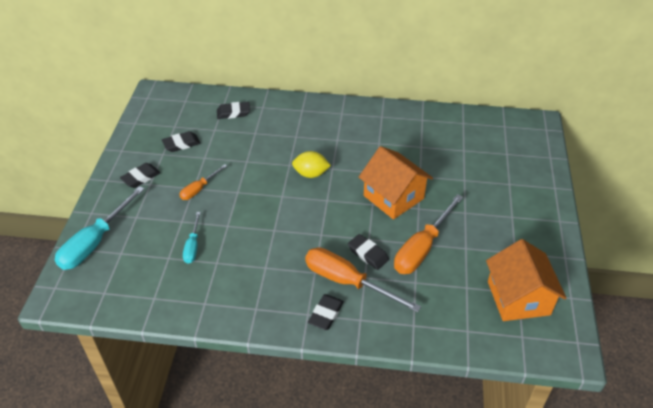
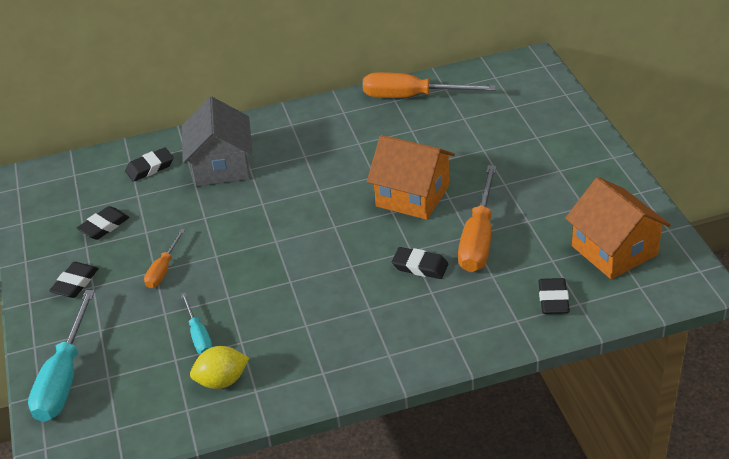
camera: 20 degrees left, 5 degrees down
yellow lemon [292,151,331,178] -> yellow lemon moved to [190,346,249,389]
orange screwdriver [305,247,421,313] -> orange screwdriver moved to [363,72,496,98]
black eraser [308,294,344,330] -> black eraser moved to [538,278,570,314]
none -> grey house [182,97,252,186]

